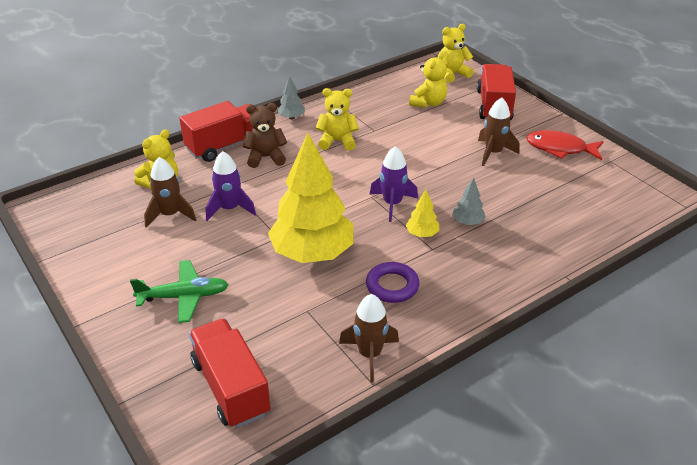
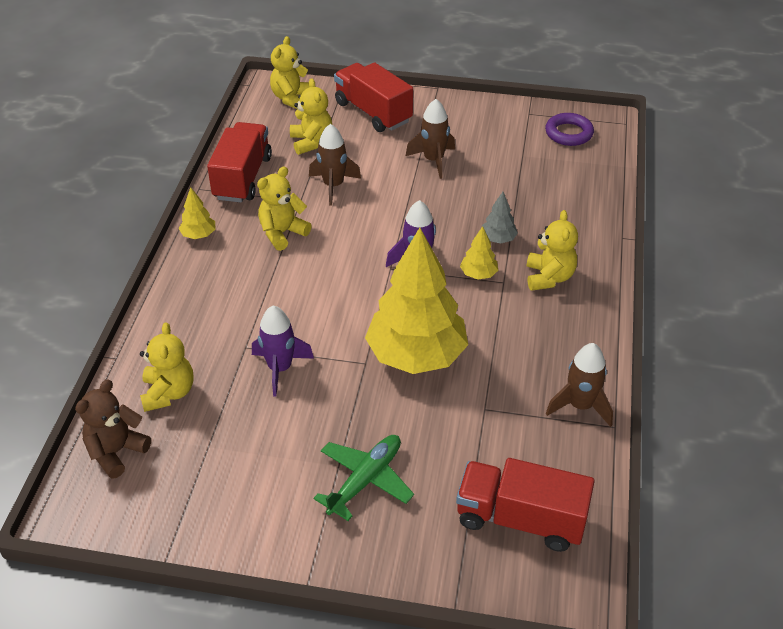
camera: 45 degrees left, 5 degrees up
brown rocket [144,157,196,228] -> brown rocket moved to [309,124,361,206]
red truck [179,101,253,162] -> red truck moved to [207,122,272,202]
brown teddy bear [243,103,287,168] -> brown teddy bear moved to [75,379,151,479]
grey tree [277,76,305,119] -> yellow tree [179,187,216,239]
purple ring [366,262,419,303] -> purple ring moved to [545,113,594,146]
red fish [526,130,604,160] -> none
none -> yellow teddy bear [527,210,578,291]

